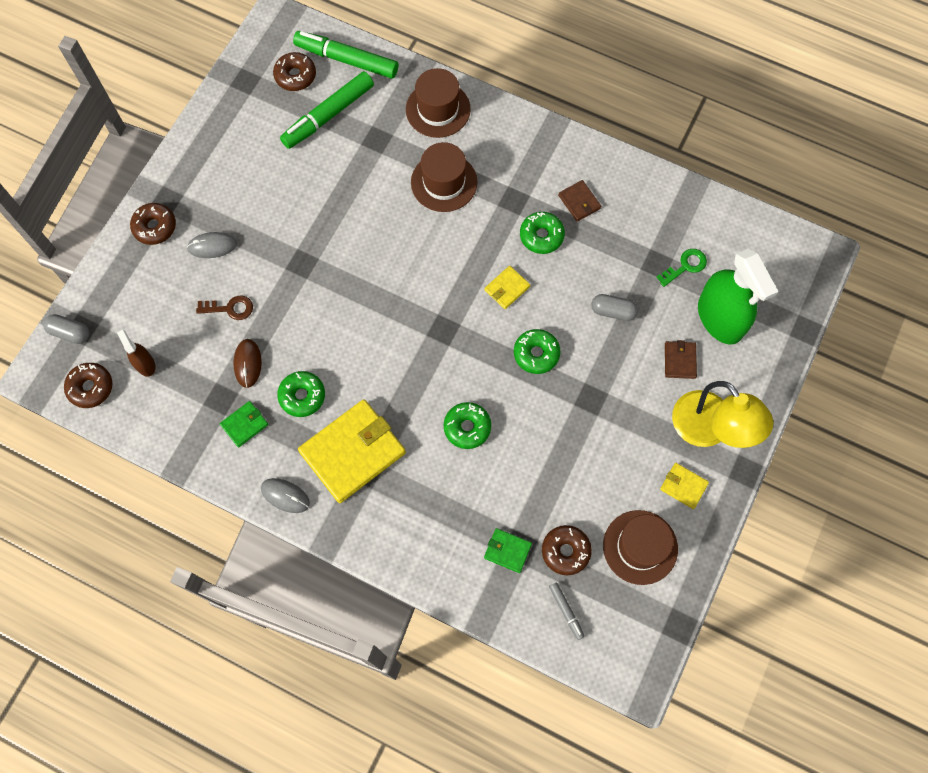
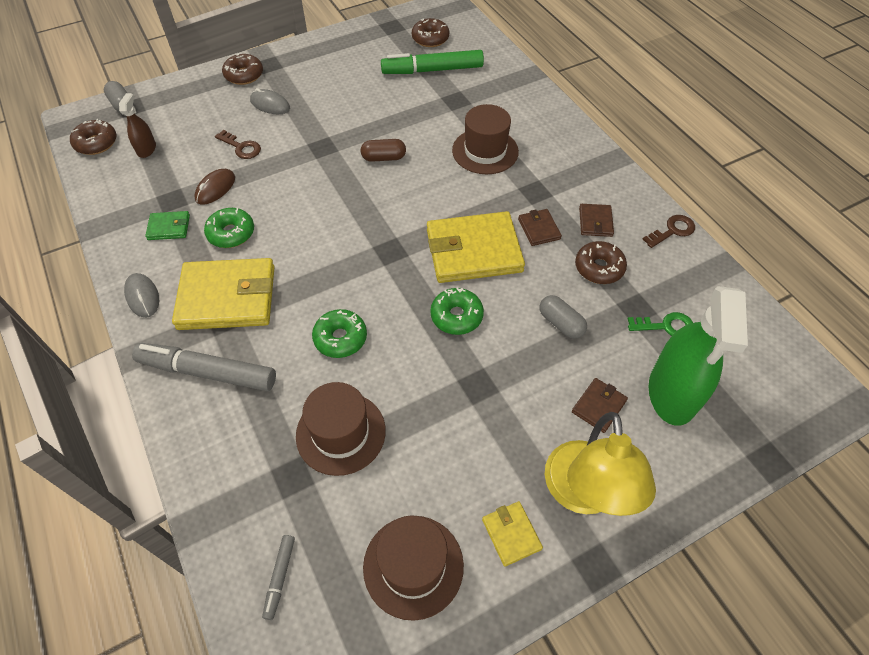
camera: 35 degrees right, 15 degrees down
green marker [293,31,398,79] -> none
brown hat [406,68,471,138] -> brown hat moved to [296,382,386,476]
green wallet [484,528,532,573] -> none
yellow wallet [485,266,530,309] -> yellow wallet [427,211,525,283], size x2.20
green donut [520,212,565,254] -> brown wallet [518,209,562,246]
brown donut [542,525,592,575] -> brown donut moved to [575,241,627,284]
none -> grey marker [132,343,276,391]
none -> brown capsule [360,139,406,162]
none -> brown key [643,215,695,248]

